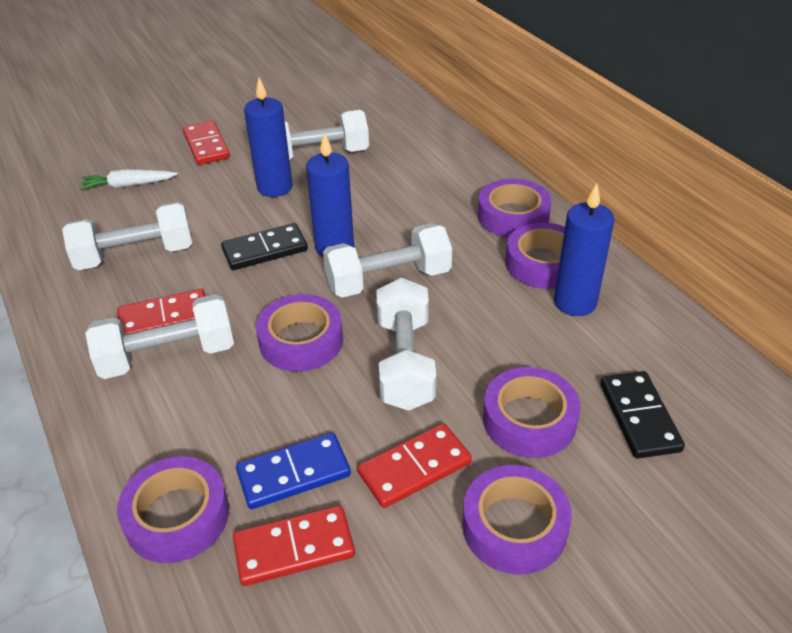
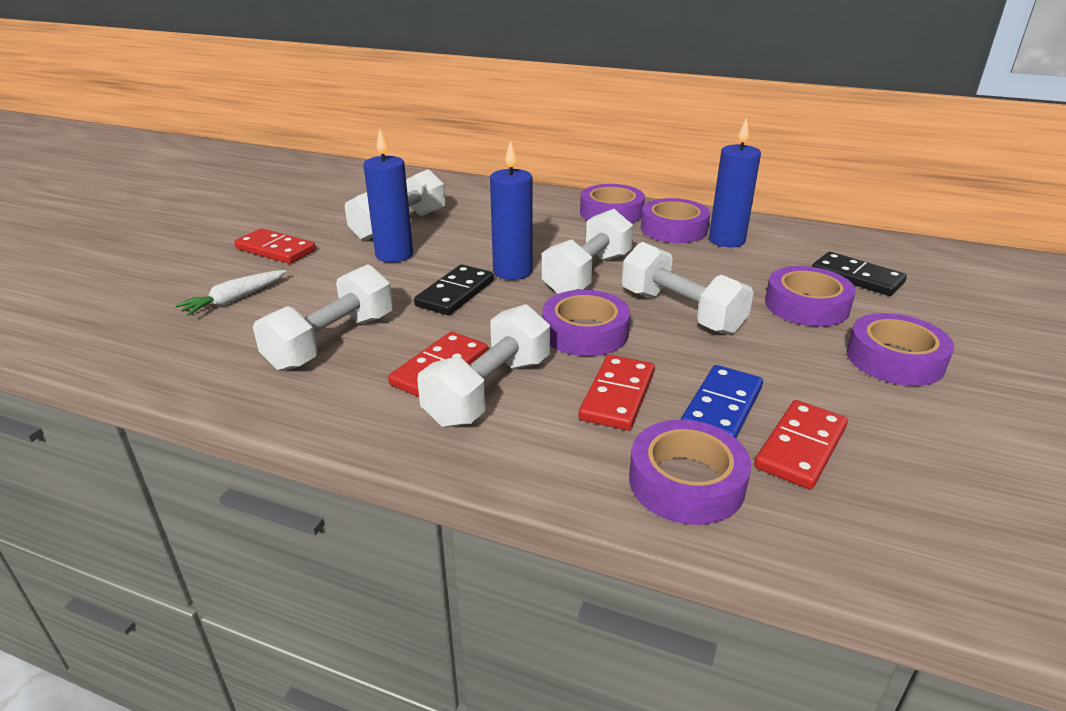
camera: 40 degrees left, 10 degrees down
red domino [357,423,472,508] -> red domino moved to [579,355,655,431]

